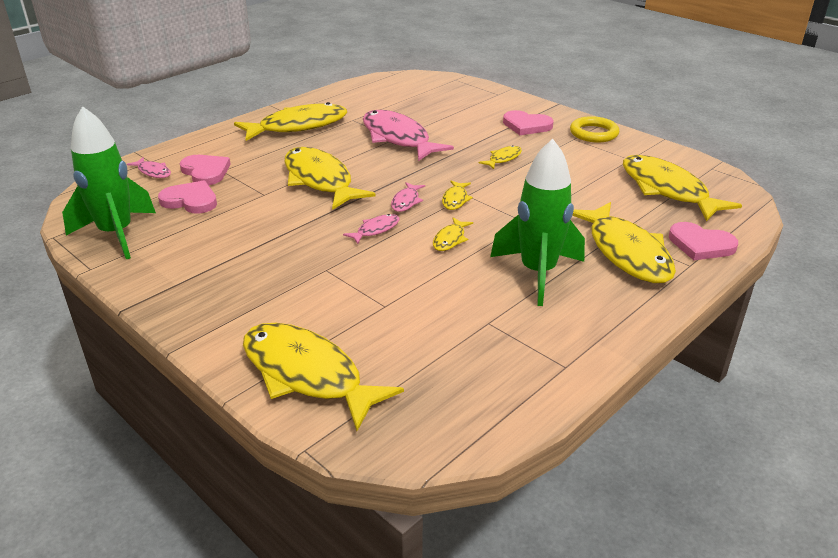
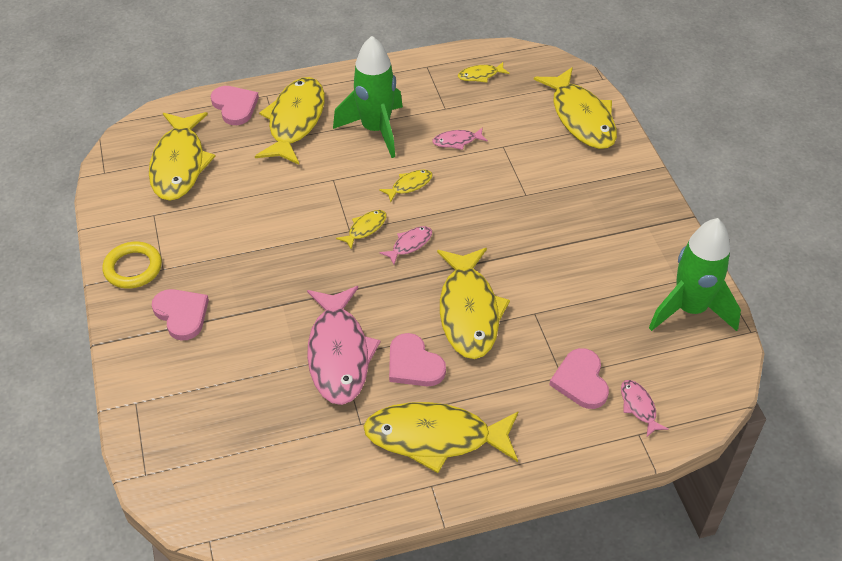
camera: 150 degrees left, 15 degrees up
pink heart [158,181,217,214] -> pink heart moved to [389,333,446,386]
pink fish [343,214,400,244] -> pink fish moved to [432,127,488,150]
yellow fish [479,145,522,169] -> yellow fish moved to [458,62,510,83]

